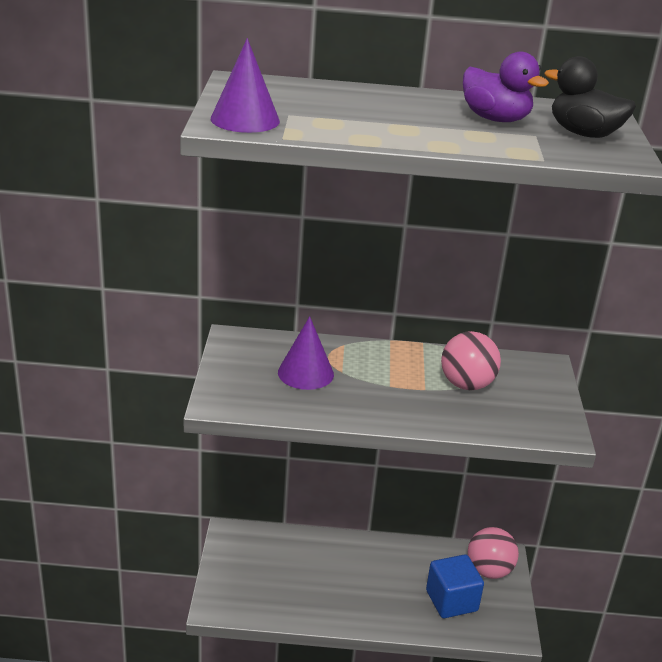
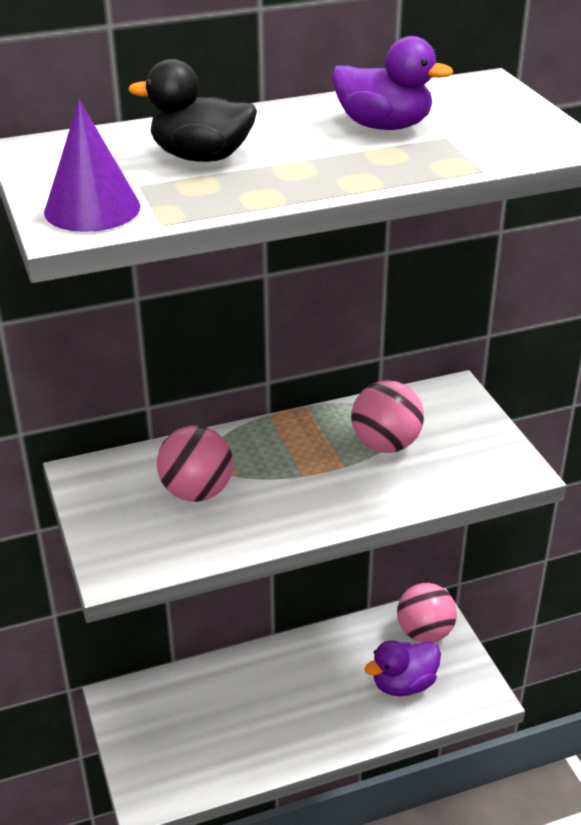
camera: 20 degrees left, 5 degrees up
purple cone [278,316,334,390] -> pink ball [157,426,233,502]
blue cube [426,554,484,618] -> purple duck [365,640,441,696]
black duck [544,56,636,138] -> black duck moved to [128,59,257,162]

